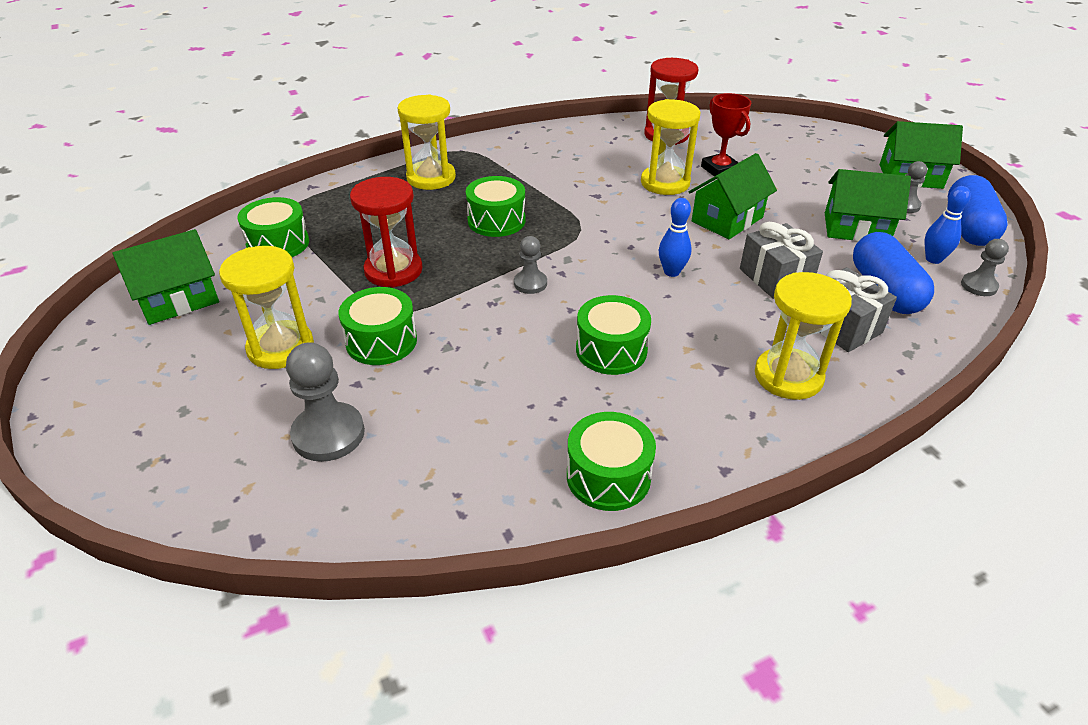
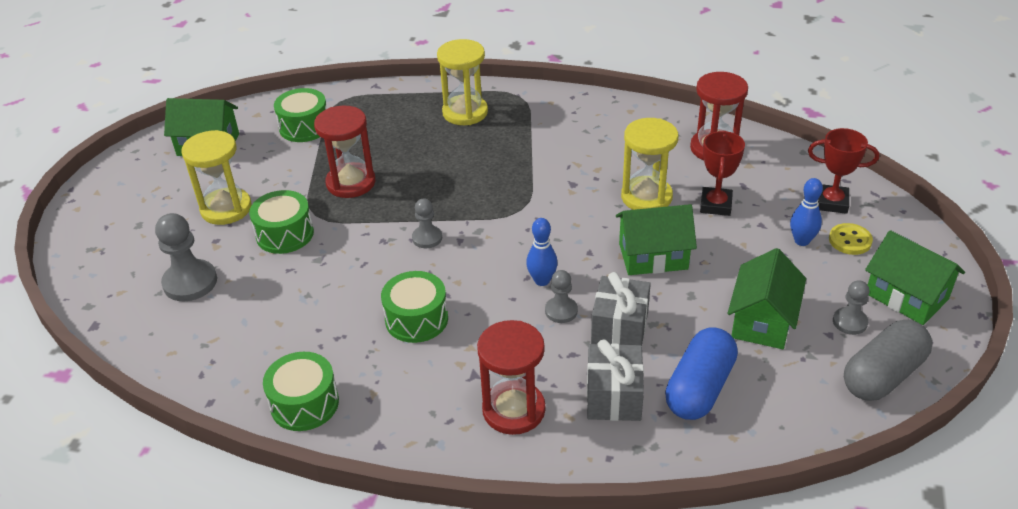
camera: 40 degrees right, 0 degrees up
green drum [466,176,526,237] -> none
yellow hourglass [755,272,852,400] -> red hourglass [477,320,545,435]
green house [825,169,911,242] -> green house turned 60 degrees clockwise [728,248,806,349]
blue bowling pin [924,186,971,264] -> blue bowling pin moved to [790,178,823,246]
blue capsule [948,175,1008,246] -> grey capsule [844,320,933,401]
grey pawn [961,239,1009,296] -> grey pawn moved to [545,270,578,323]
none -> red trophy [808,128,879,214]
none -> yellow button [829,223,873,255]

